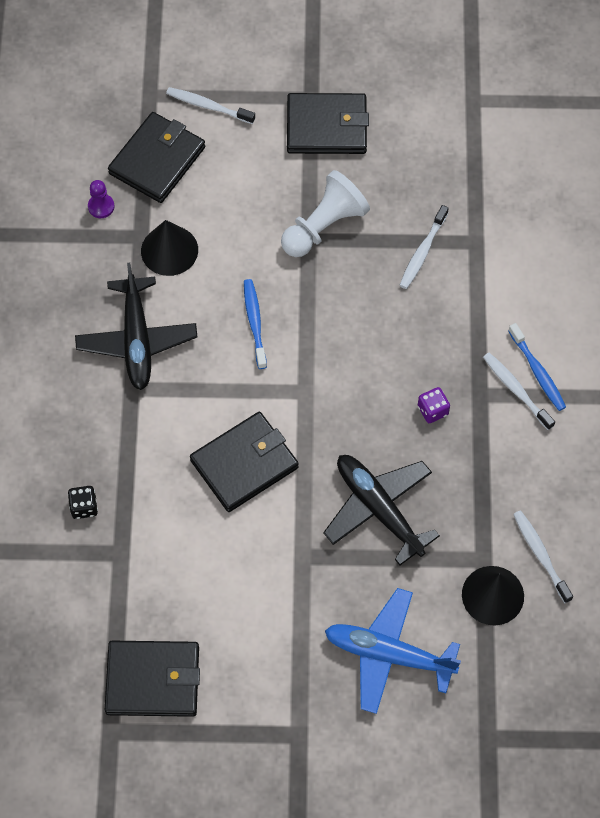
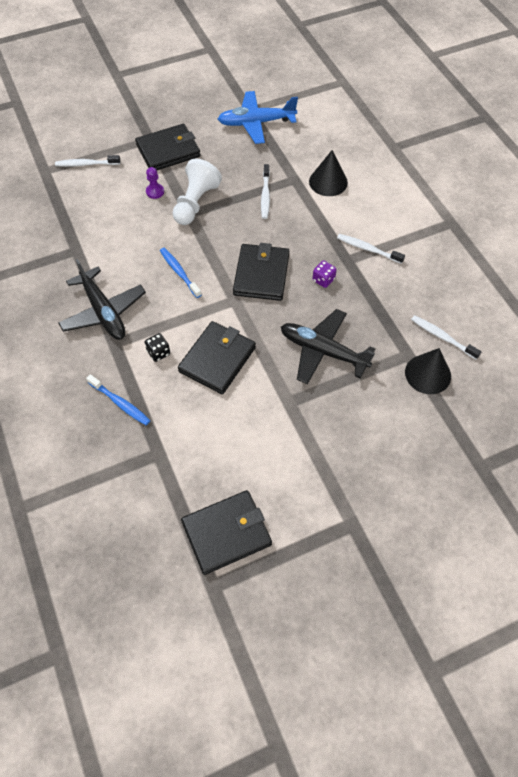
camera: 25 degrees left, 5 degrees down
black dice [68,486,98,519] -> black dice moved to [144,333,170,362]
purple pawn [88,180,114,218] -> purple pawn moved to [146,167,164,199]
black wallet [108,112,205,203] -> black wallet moved to [233,243,289,301]
black cone [141,220,198,276] -> black cone moved to [309,150,348,196]
blue plane [325,588,461,714] -> blue plane moved to [218,91,298,144]
blue toothbrush [508,323,566,411] -> blue toothbrush moved to [86,374,151,425]

